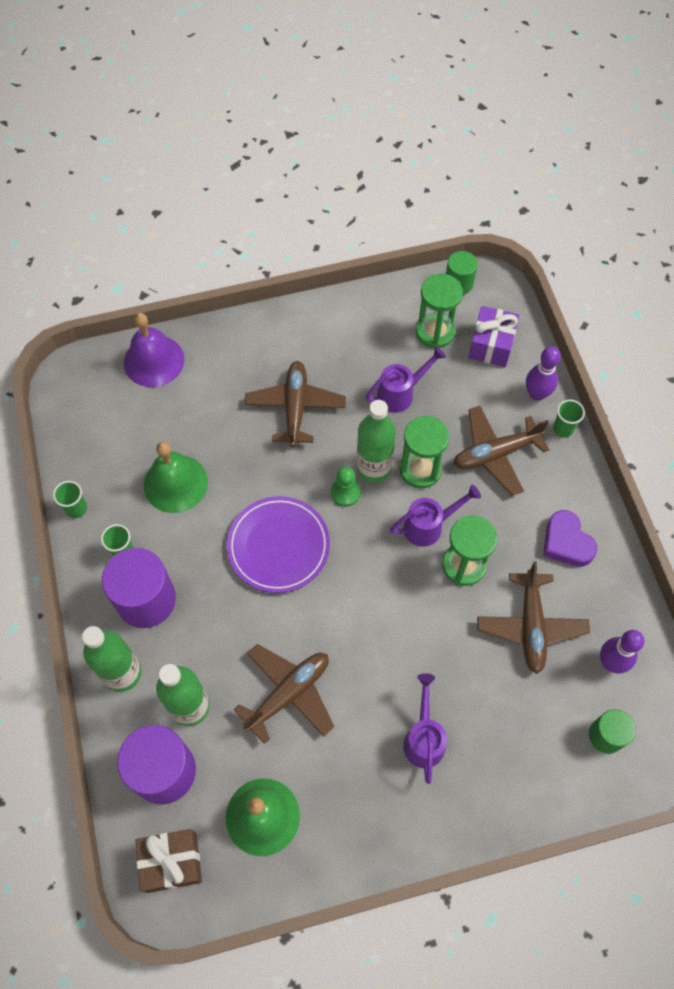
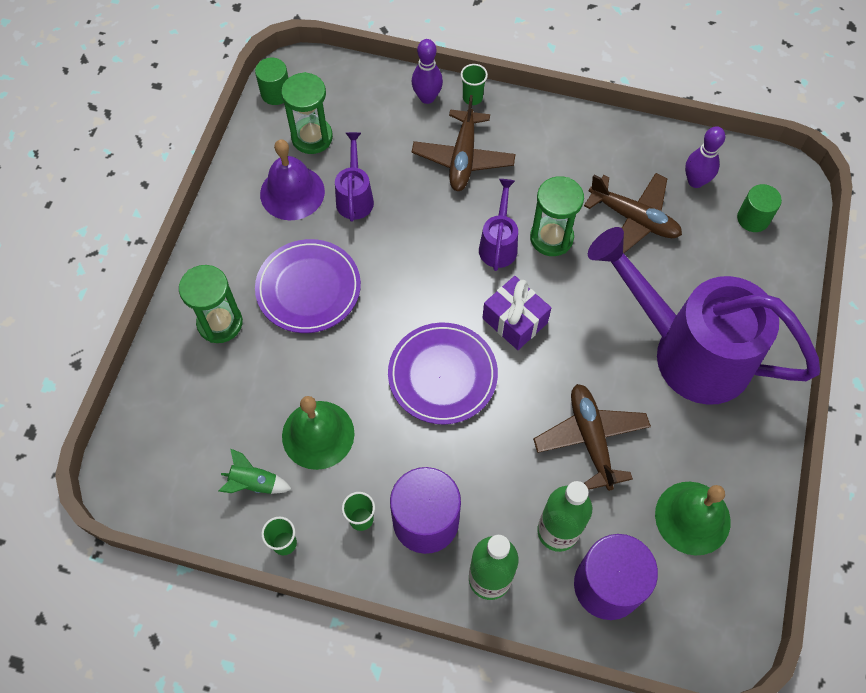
camera: 60 degrees left, 0 degrees up
purple bell [124,313,184,387] -> purple bell moved to [260,139,325,220]
brown gift [135,829,202,893] -> none
brown plane [245,361,346,447] -> purple plate [255,239,361,333]
green pawn [331,467,361,507] -> none
green bottle [356,400,396,483] -> none
green hourglass [400,416,449,488] -> green hourglass moved to [179,265,243,343]
purple watering can [403,673,447,784] -> purple watering can [588,227,820,405], size x2.35
purple gift [468,306,519,367] -> purple gift moved to [482,276,551,350]
purple heart [543,510,597,567] -> none
none -> green rocket [219,449,292,494]

